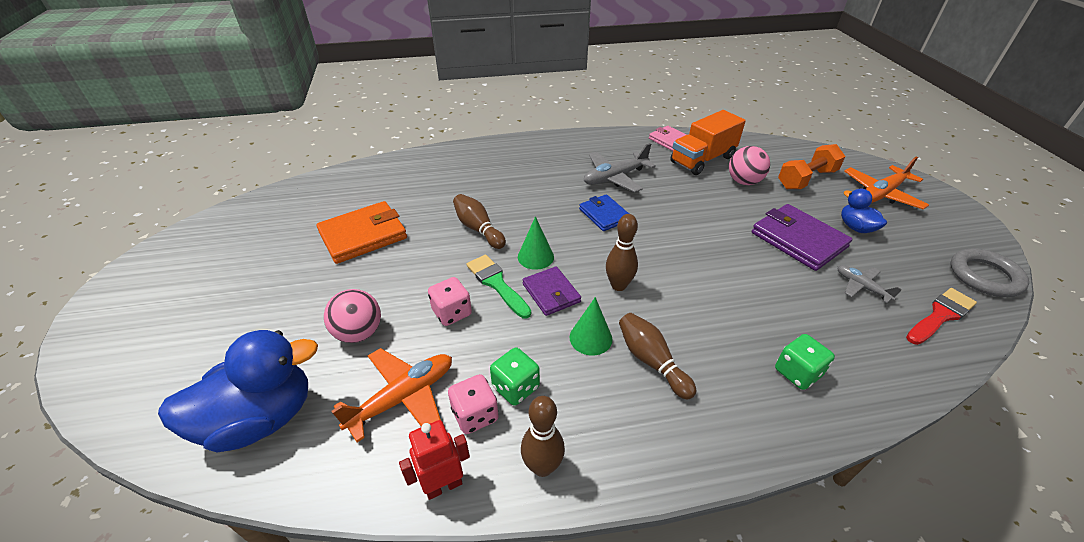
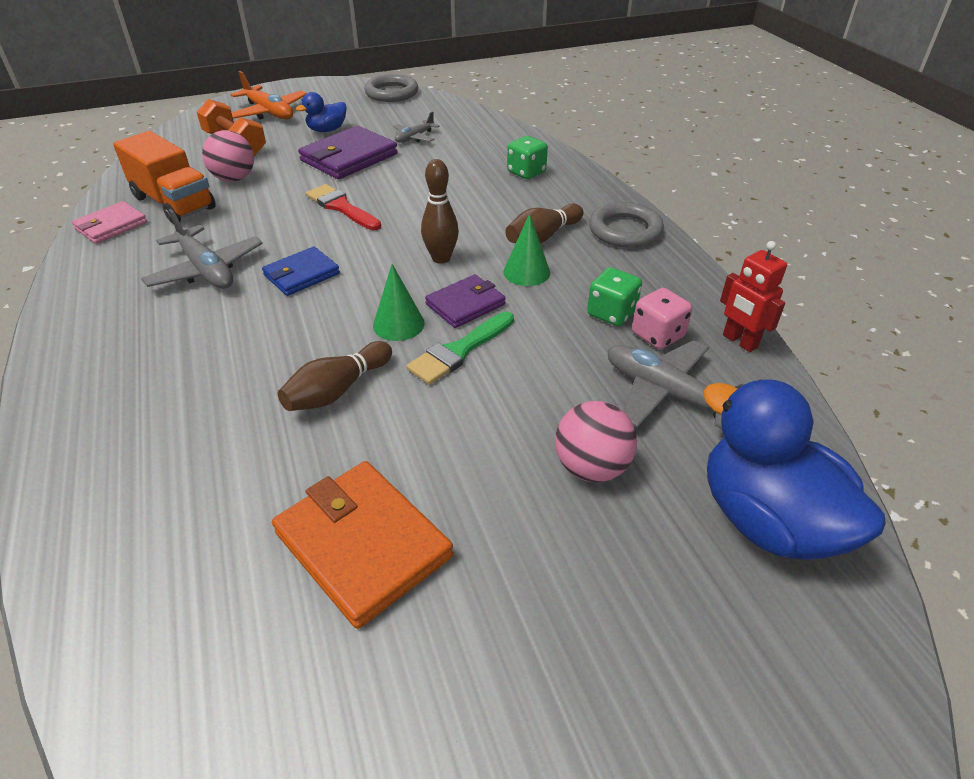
camera: 100 degrees left, 0 degrees up
orange plane [332,348,452,443] -> grey plane [607,340,743,429]
pink dice [428,277,472,326] -> none
brown bowling pin [521,396,565,477] -> none
red brush [906,288,977,345] -> red brush moved to [306,184,381,230]
none -> grey ring [589,202,664,248]

